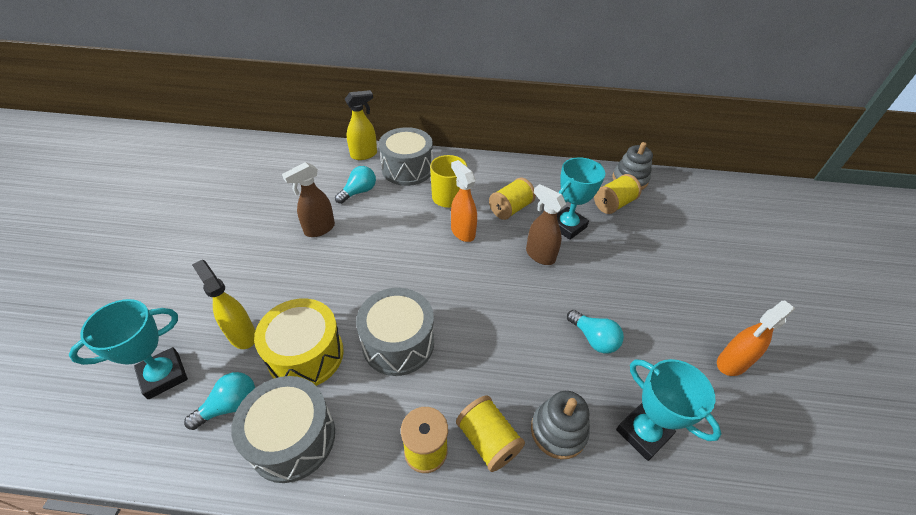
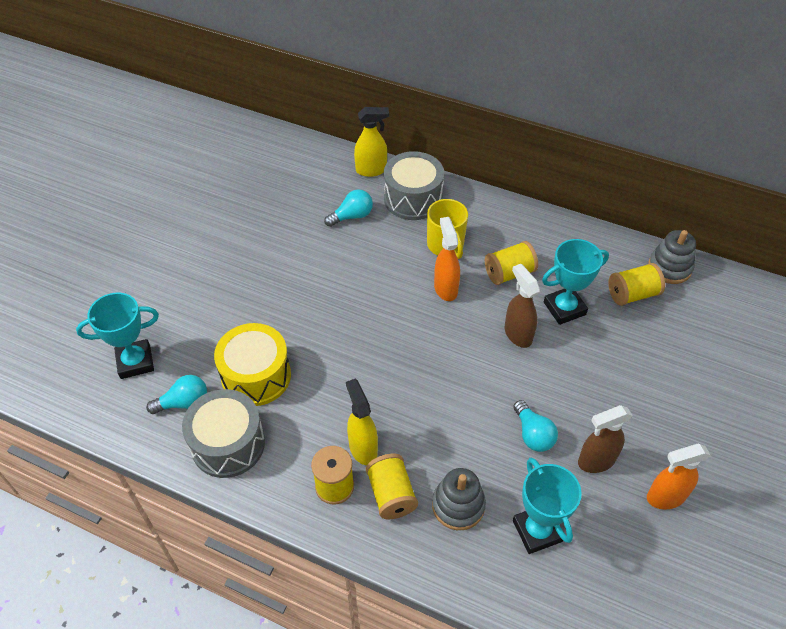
camera: 20 degrees right, 5 degrees up
yellow spray bottle [192,260,256,349] -> yellow spray bottle moved to [346,379,378,465]
brown spray bottle [282,162,335,237] -> brown spray bottle moved to [578,405,633,473]
grey drum [356,288,434,376] -> none

